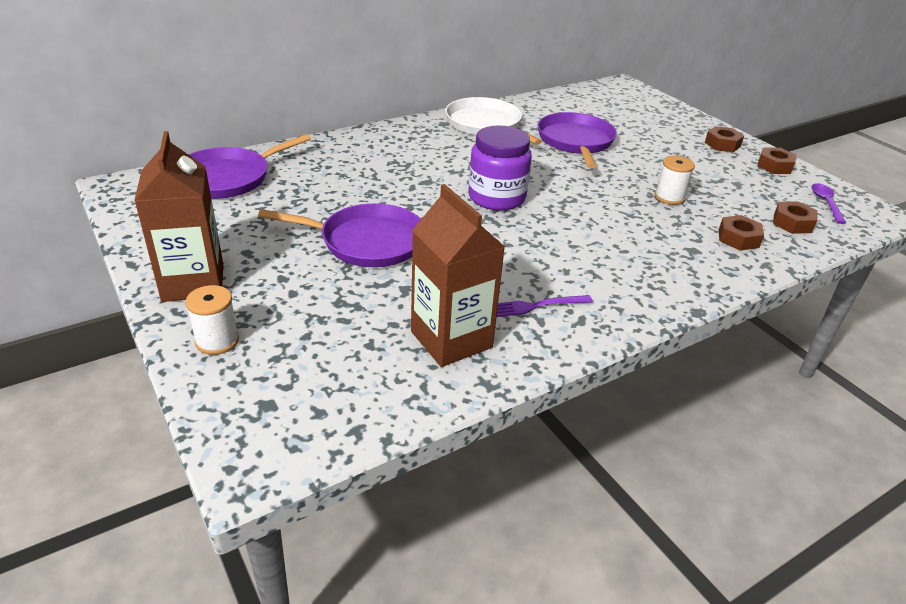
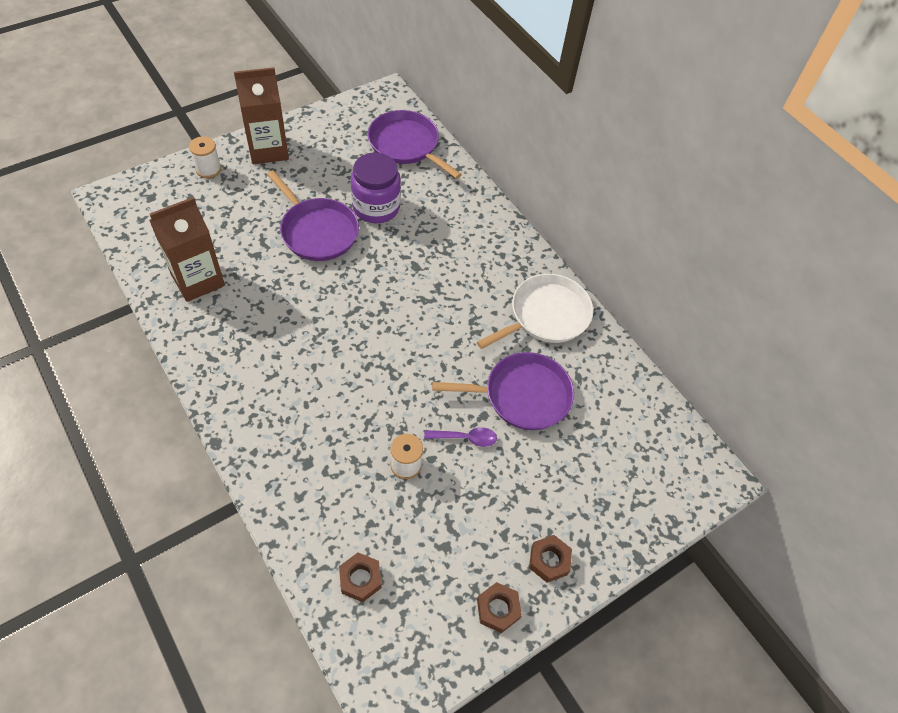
camera: 85 degrees right, 20 degrees up
purple pan [258,203,421,267] -> purple pan turned 45 degrees counterclockwise [267,170,359,261]
purple jar [468,125,532,211] -> purple jar moved to [351,152,401,223]
purple fork [497,295,593,317] -> none
brown nut [719,215,764,250] -> none
purple spoon [811,183,846,224] -> purple spoon moved to [424,427,497,447]

